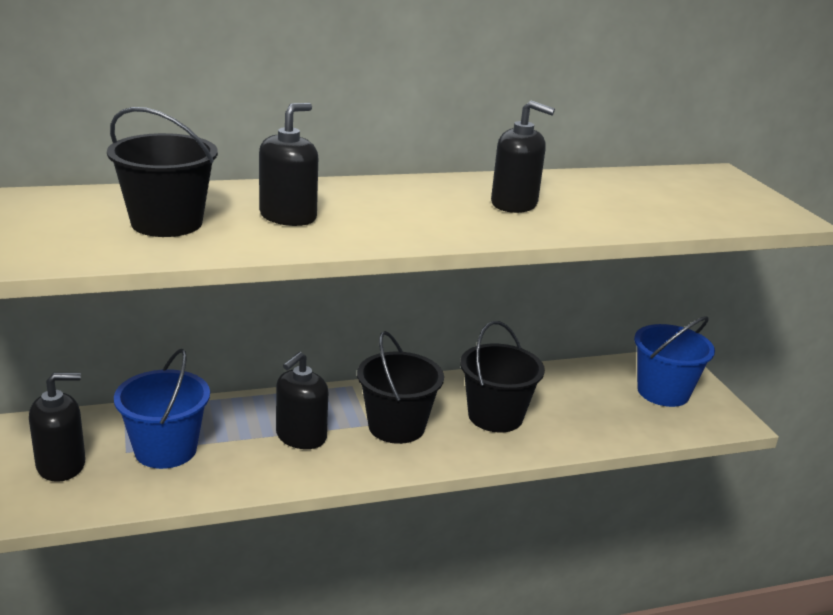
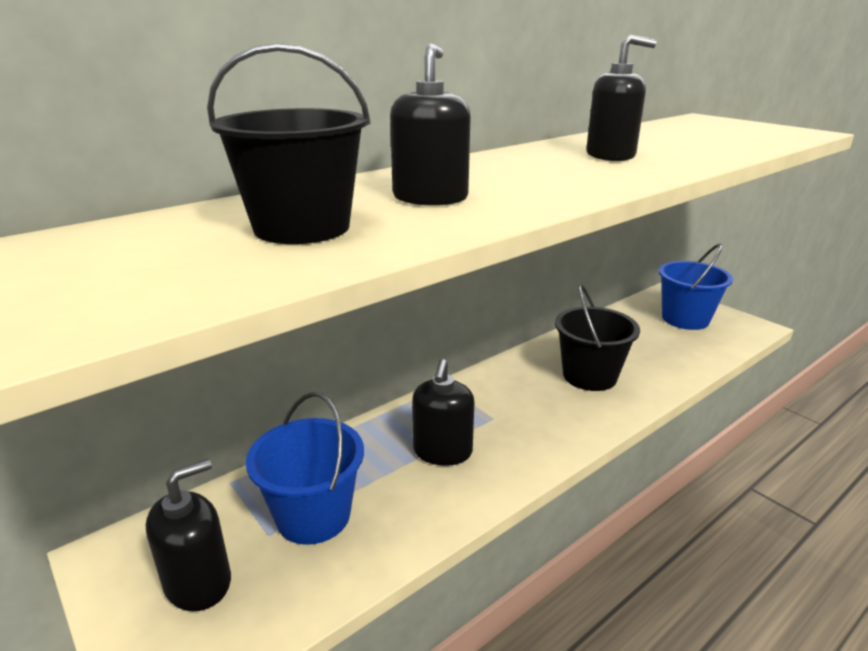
camera: 20 degrees left, 0 degrees up
black bucket [357,331,444,444] -> none

